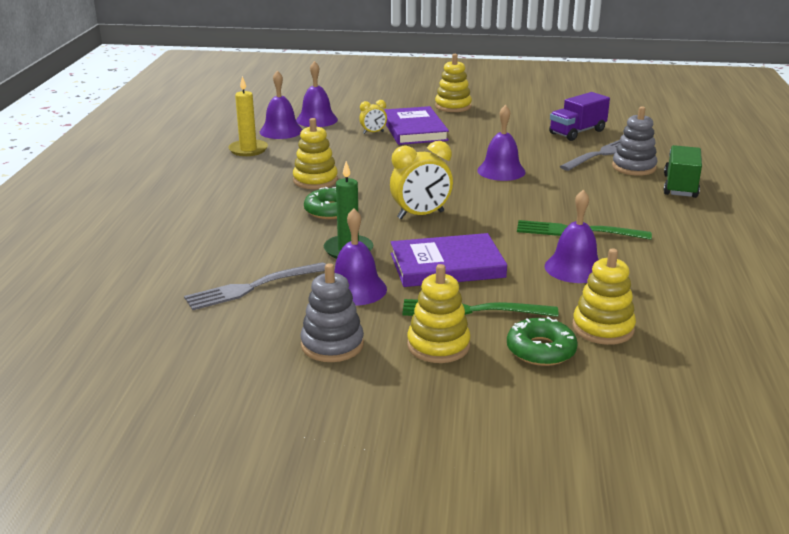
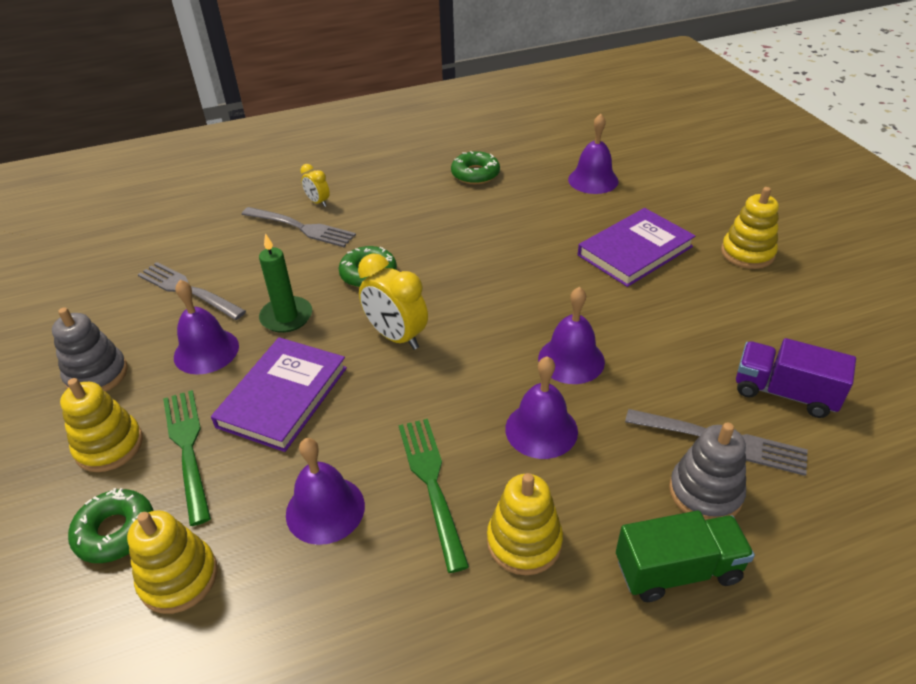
camera: 65 degrees right, 15 degrees up
yellow candle [228,76,268,156] -> green donut [451,151,500,184]
purple bell [260,70,303,139] -> purple bell moved to [505,356,578,459]
yellow stacking toy [293,118,338,189] -> yellow stacking toy moved to [487,473,563,575]
yellow clock [359,100,387,134] -> yellow clock moved to [300,164,330,207]
purple book [391,233,507,287] -> purple book turned 60 degrees clockwise [211,337,347,452]
none -> grey fork [242,207,356,247]

